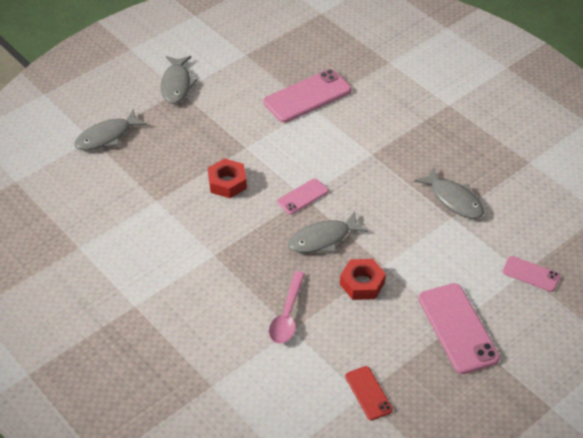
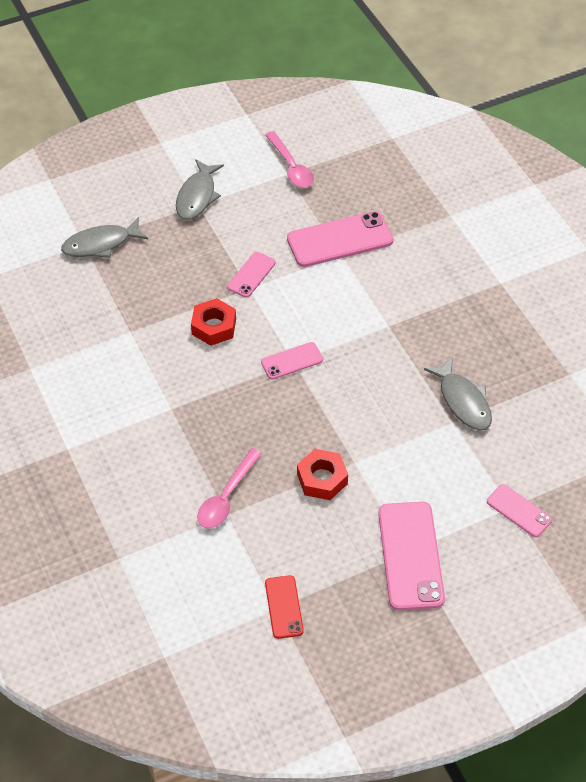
camera: 15 degrees right, 5 degrees up
grey fish [288,212,368,253] -> none
none -> pink phone [227,252,276,298]
none -> pink spoon [265,131,314,188]

